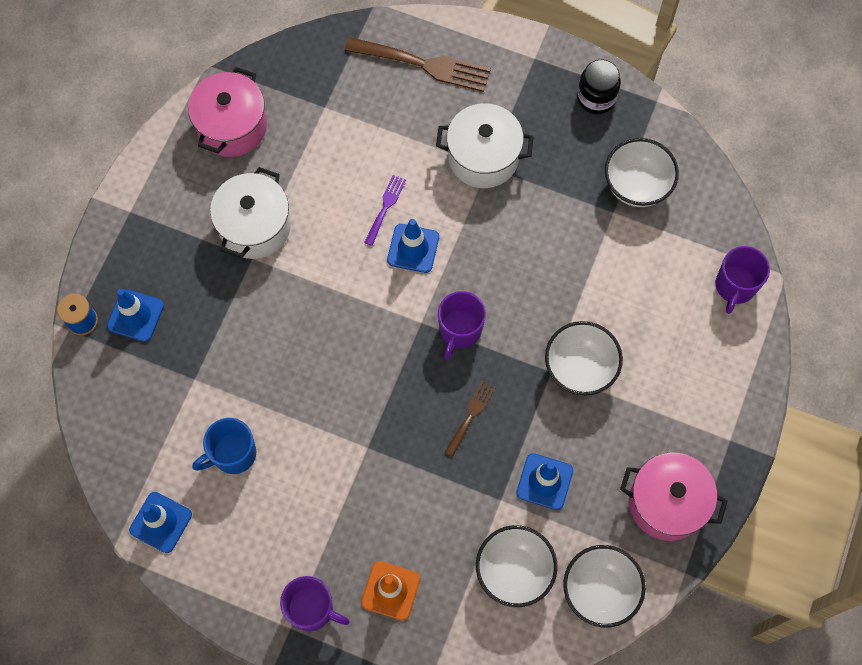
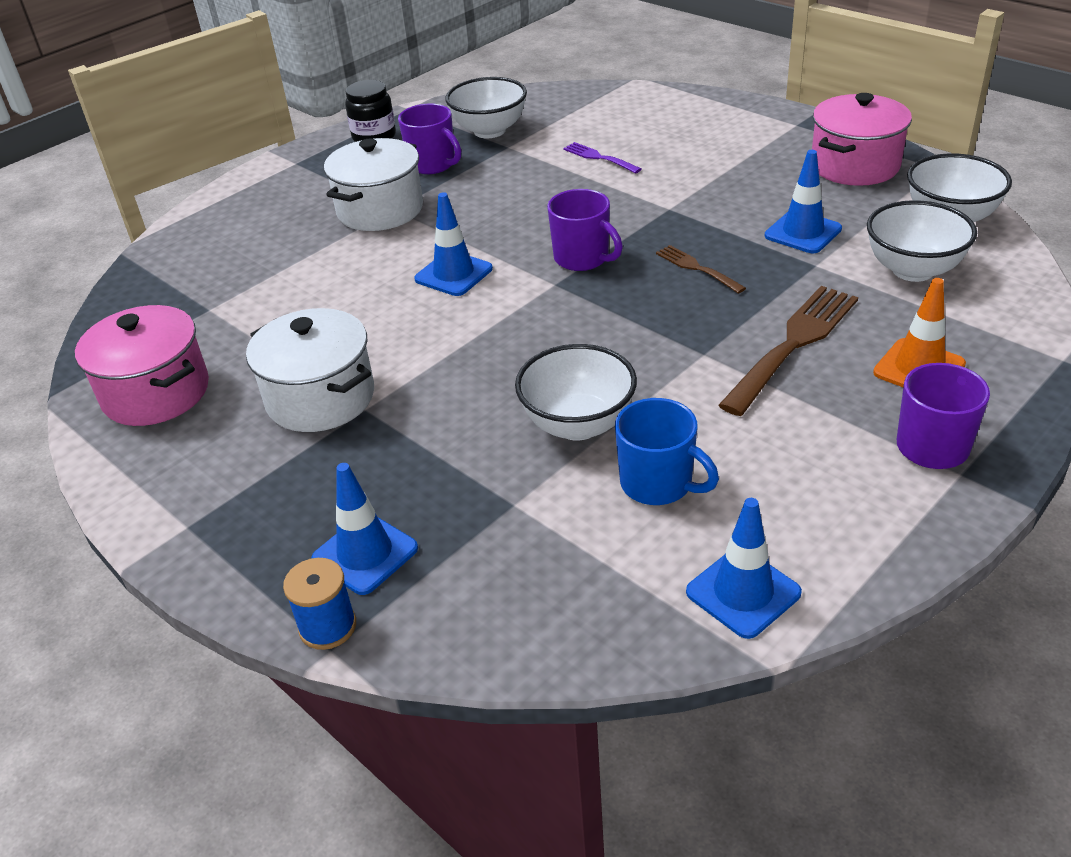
camera: 65 degrees left, 30 degrees down
blue mug [192,418,256,474] -> blue mug turned 45 degrees counterclockwise [615,398,719,505]
brown fork [345,37,491,92] -> brown fork moved to [718,286,858,416]
purple fork [364,175,406,246] -> purple fork moved to [563,142,641,174]
white bowl [545,321,623,395] -> white bowl moved to [515,344,637,441]
purple mug [716,246,770,314] -> purple mug moved to [398,103,461,174]

